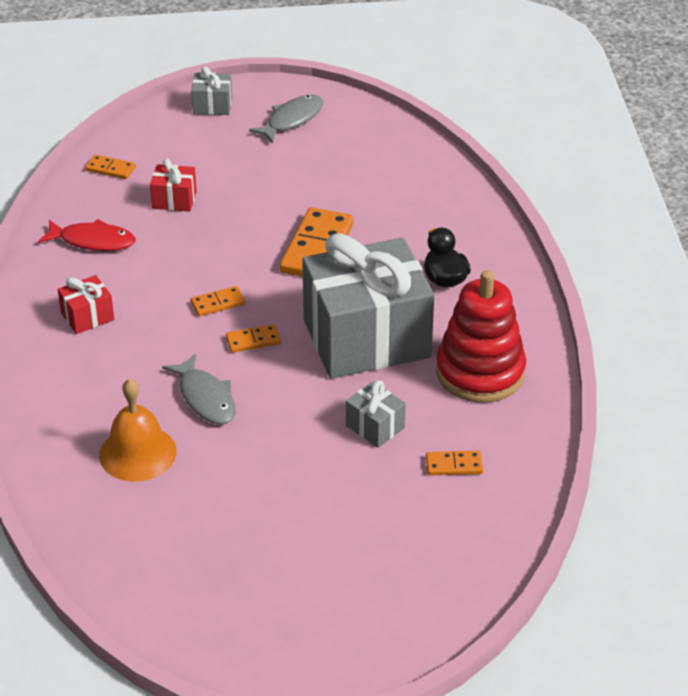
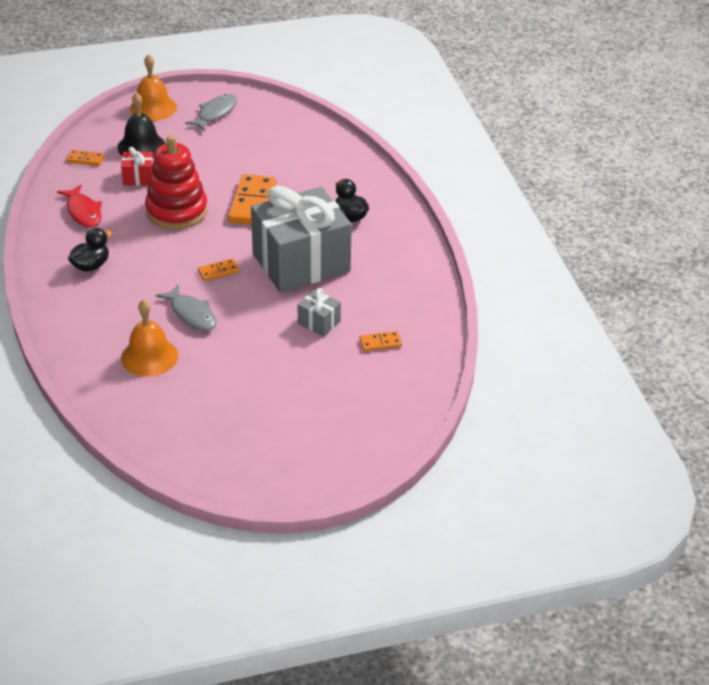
camera: 10 degrees left, 0 degrees up
red fish [38,219,136,251] -> red fish turned 60 degrees clockwise [57,185,102,228]
red gift [58,275,114,334] -> black duck [68,228,112,272]
grey gift [191,66,232,115] -> orange bell [130,54,177,121]
orange domino [191,286,245,316] -> none
red stacking toy [436,270,526,403] -> red stacking toy moved to [145,135,208,230]
none -> black bell [118,92,166,158]

